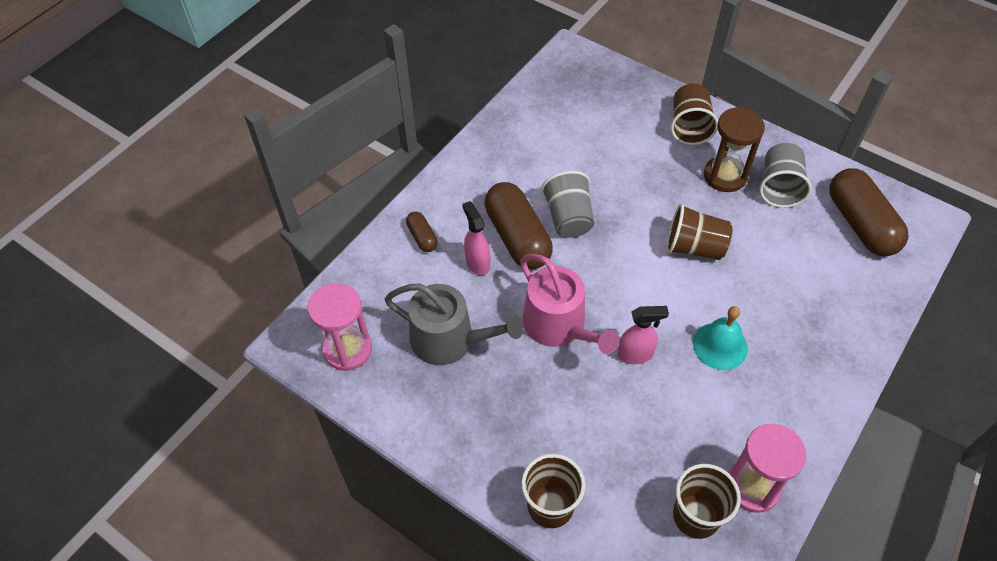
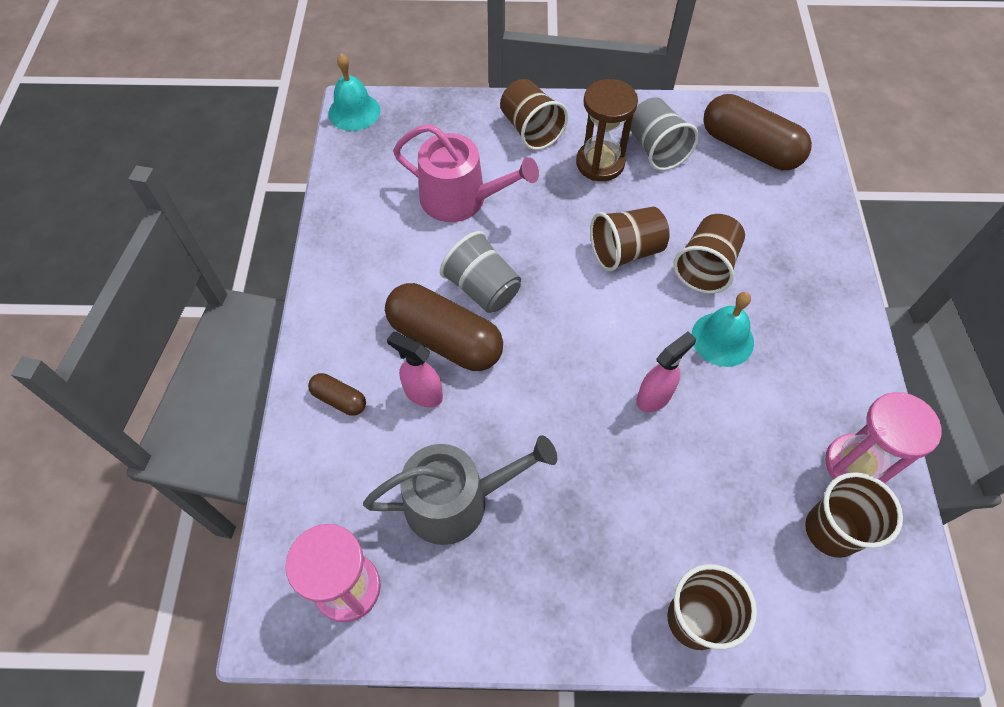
camera: 35 degrees left, 5 degrees up
pink watering can [520,254,619,354] -> pink watering can moved to [393,124,539,222]
none -> turquoise bell [328,54,380,131]
none -> brown cup [673,214,745,294]

